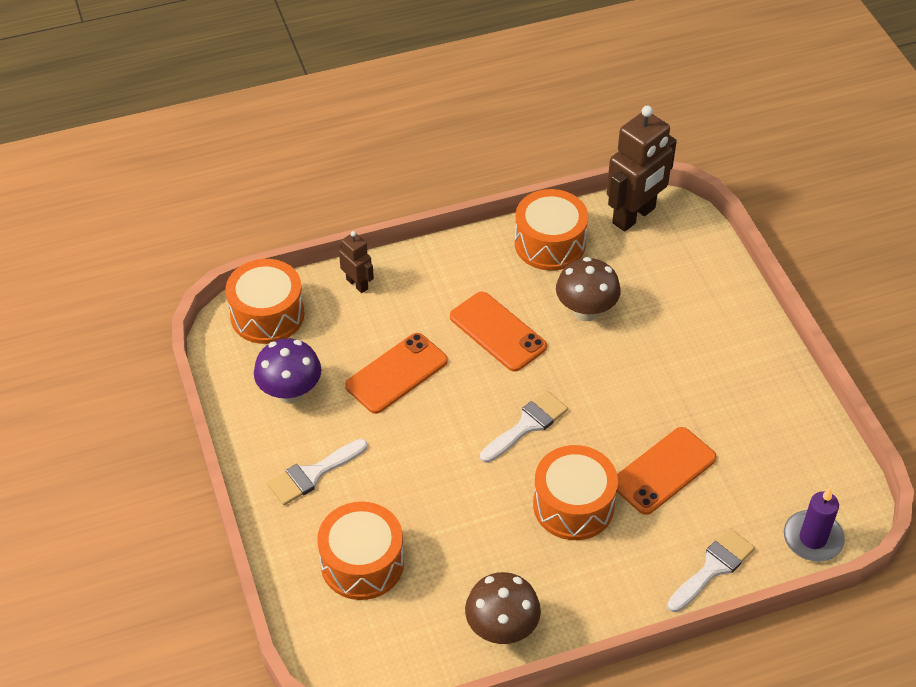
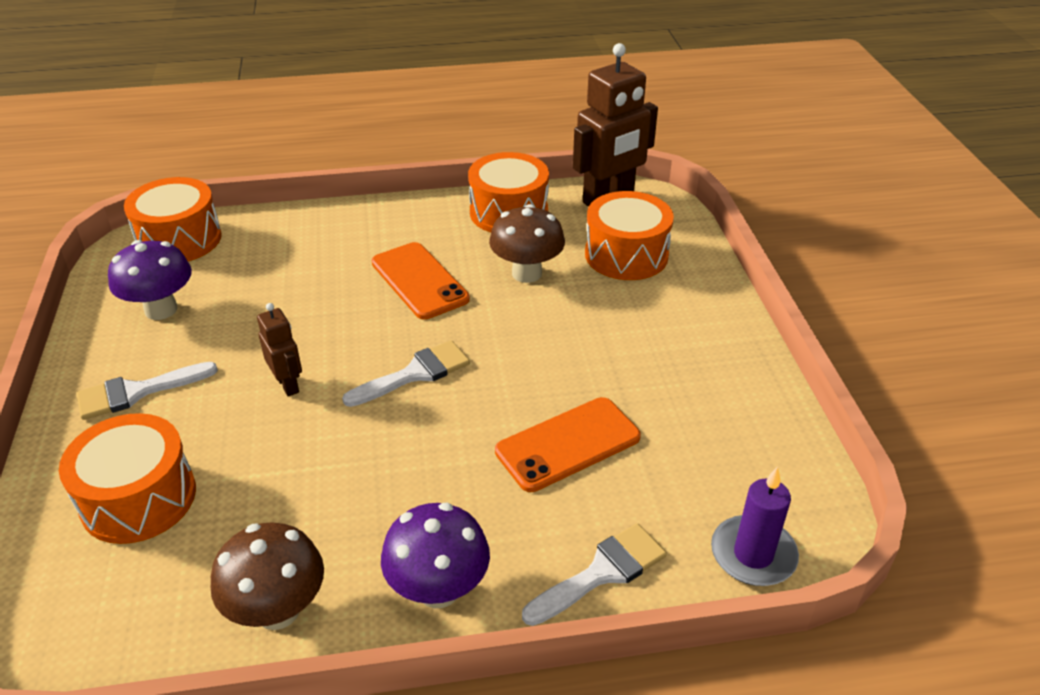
camera: 10 degrees right, 10 degrees down
brown robot [339,231,374,293] -> brown robot moved to [257,303,302,397]
orange phone [345,333,448,414] -> none
orange drum [533,445,618,540] -> orange drum moved to [585,191,674,280]
none -> purple mushroom [381,503,490,608]

